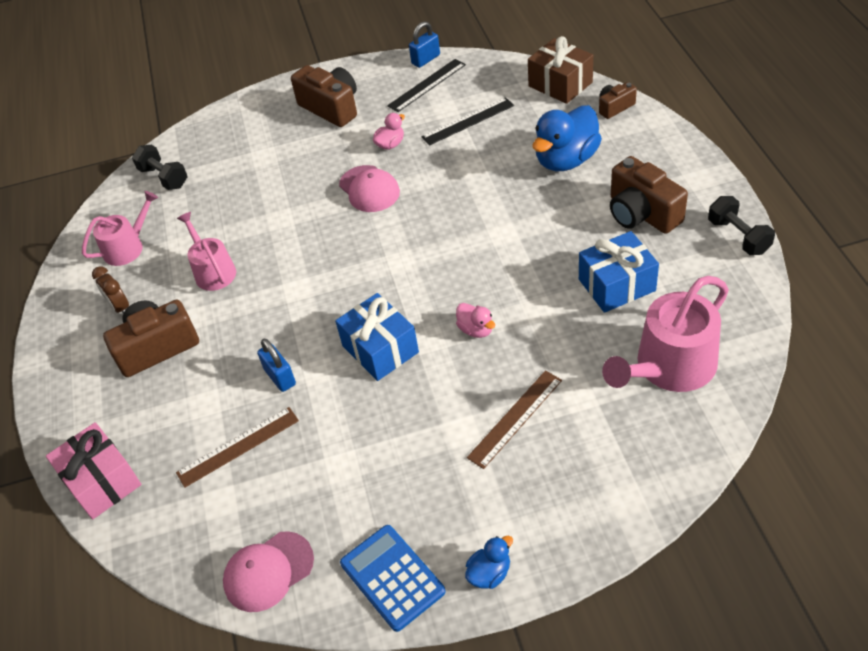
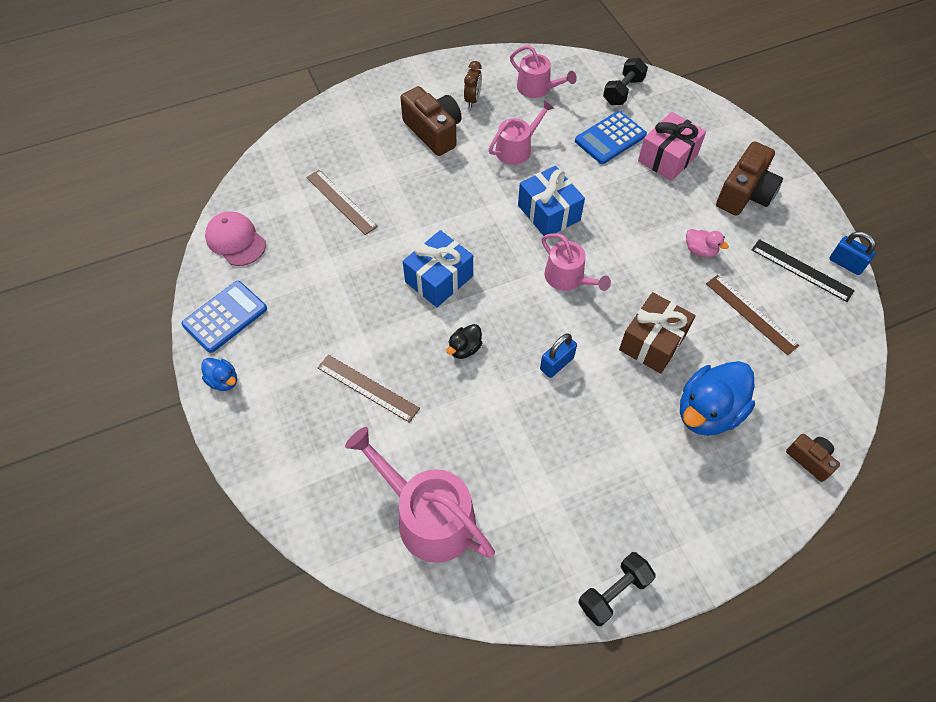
camera: 75 degrees right, 10 degrees up
pink gift [46,422,141,519] -> pink gift moved to [638,112,706,181]
brown clock [92,266,129,314] -> brown clock turned 150 degrees clockwise [464,61,482,108]
blue padlock [257,339,296,392] -> blue padlock moved to [540,333,577,378]
pink cap [339,165,400,212] -> none
black ruler [421,97,514,145] -> brown ruler [706,275,799,355]
pink duck [456,303,495,338] -> black duck [447,324,482,359]
brown gift [528,36,593,104] -> brown gift moved to [619,292,696,374]
blue duck [533,105,602,171] -> blue duck turned 75 degrees counterclockwise [680,361,755,436]
blue gift [579,231,659,313] -> blue gift moved to [518,166,585,236]
brown camera [610,156,688,234] -> none
none -> pink watering can [542,233,611,291]
none -> blue calculator [575,111,647,164]

